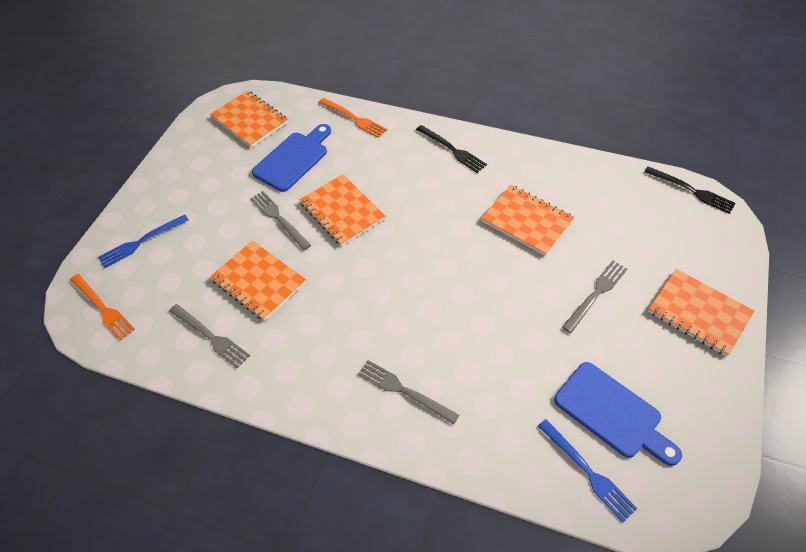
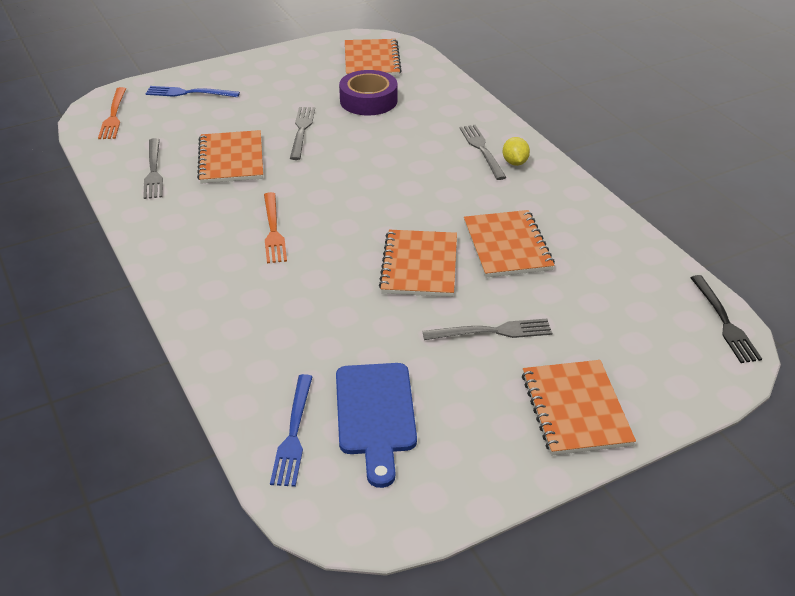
camera: 40 degrees right, 15 degrees down
blue cutting board [252,124,331,192] -> purple tape [339,70,397,116]
orange notebook [300,174,385,246] -> orange notebook moved to [379,230,457,297]
orange fork [319,98,387,138] -> orange fork moved to [264,192,287,263]
grey fork [358,360,459,425] -> grey fork moved to [459,125,507,180]
black fork [416,125,487,173] -> yellow lemon [503,137,530,166]

